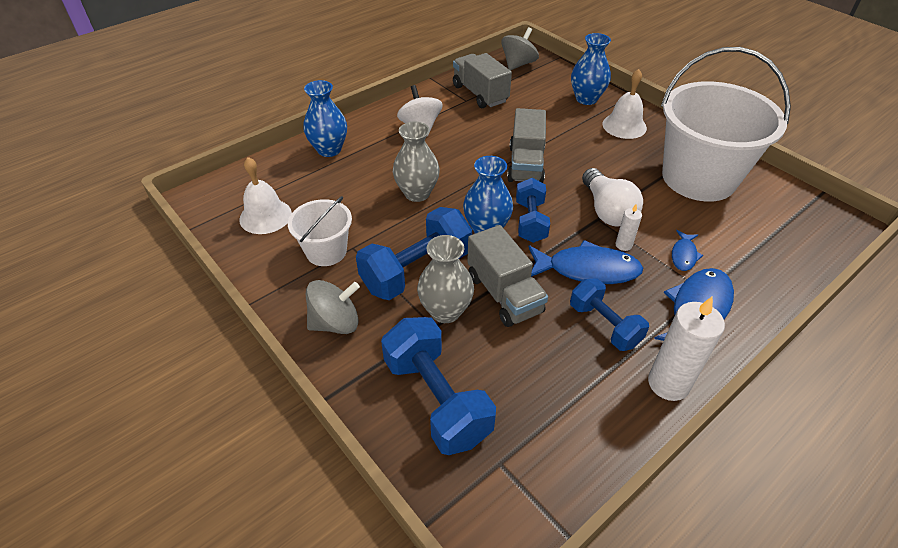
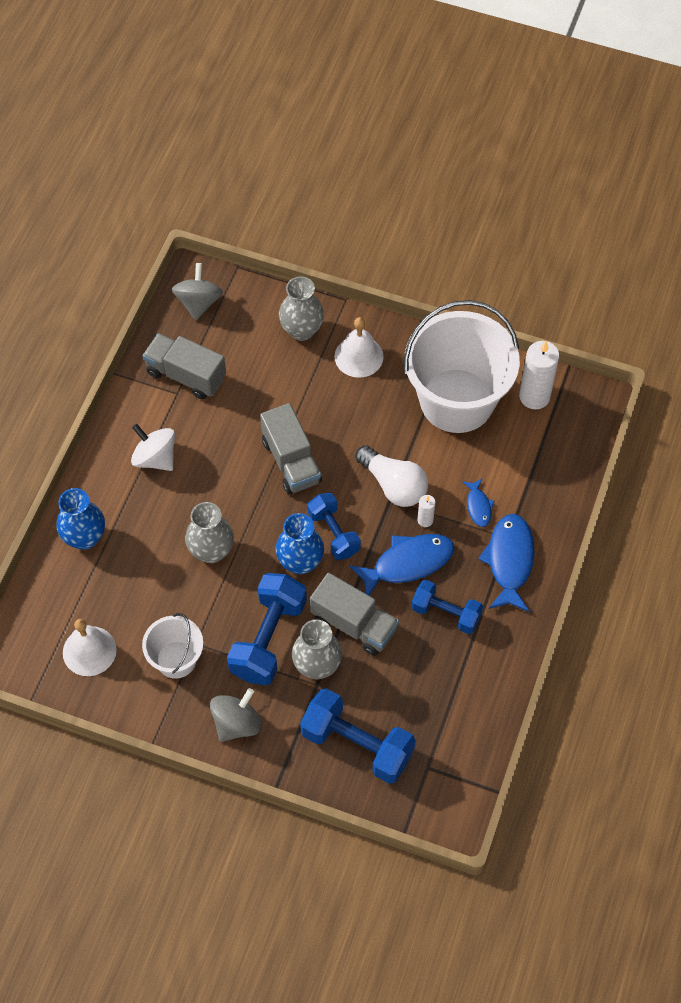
camera: 30 degrees left, 15 degrees up
blue vase [571,33,611,105] -> grey vase [279,276,324,341]
white candle [648,297,725,401] -> white candle moved to [519,341,559,409]

